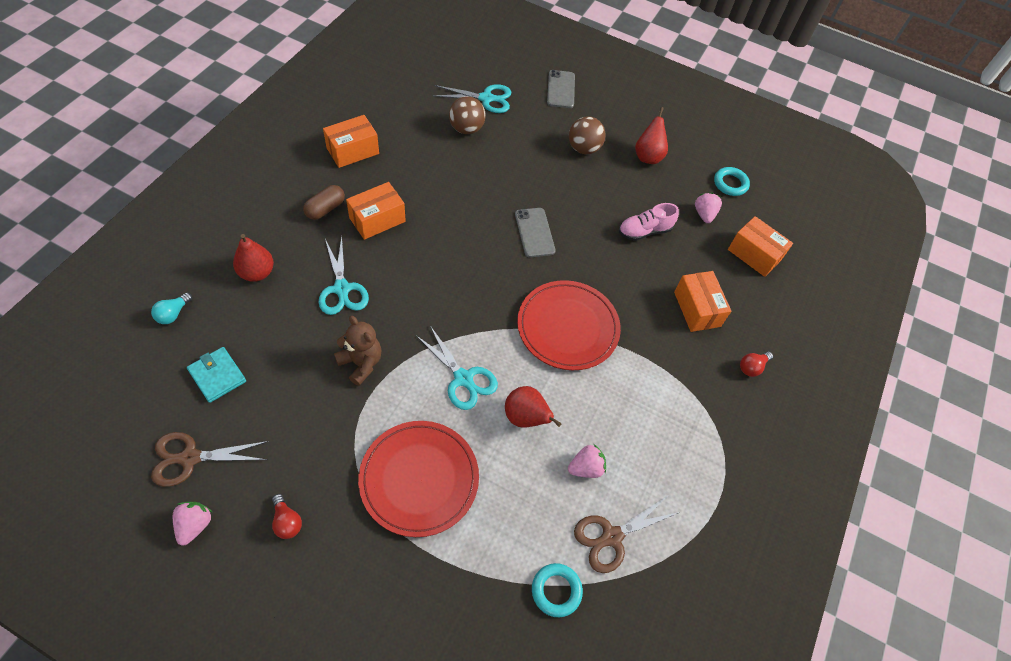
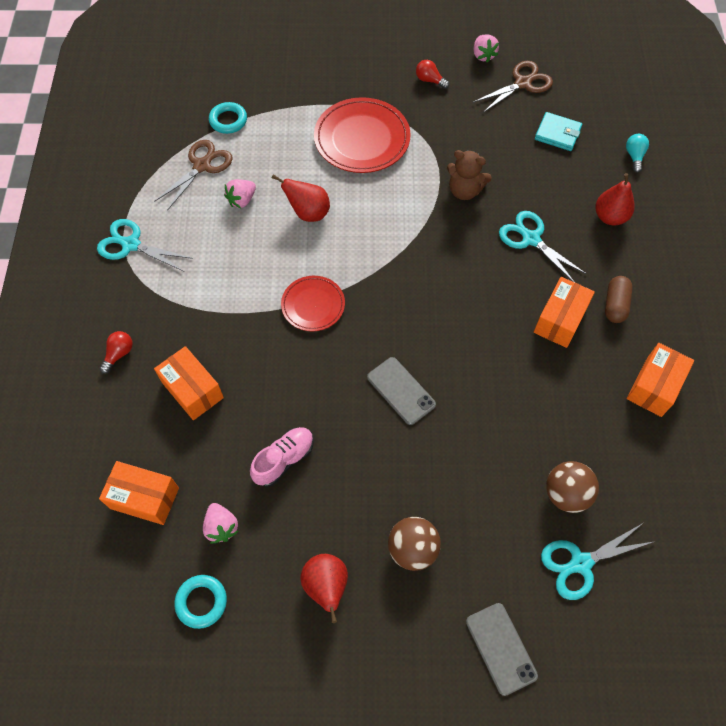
camera: 160 degrees right, 5 degrees up
turquoise scissors [415,326,498,410] -> turquoise scissors moved to [97,219,193,271]
red plate [517,280,621,370] -> red plate [281,276,345,331], size x0.59

